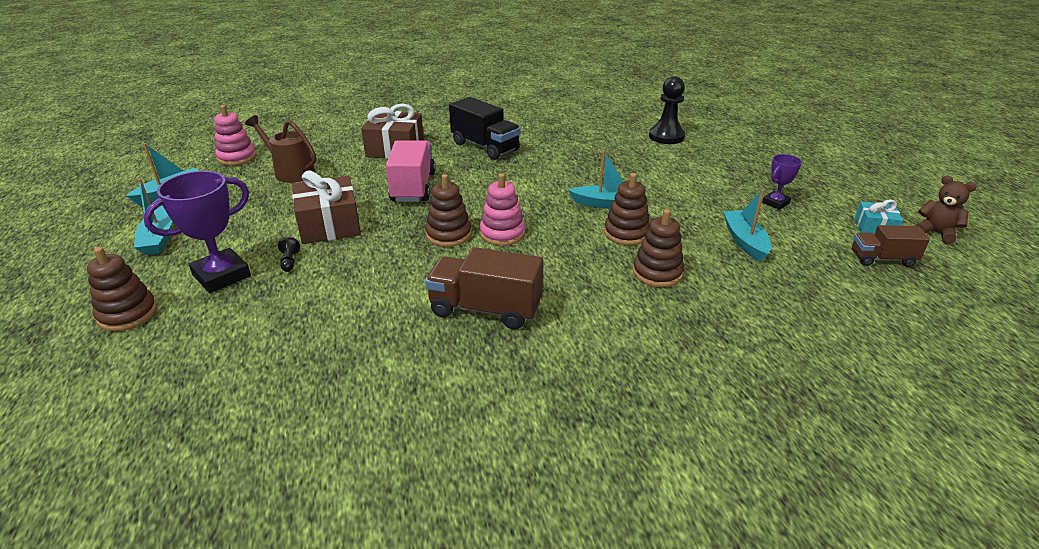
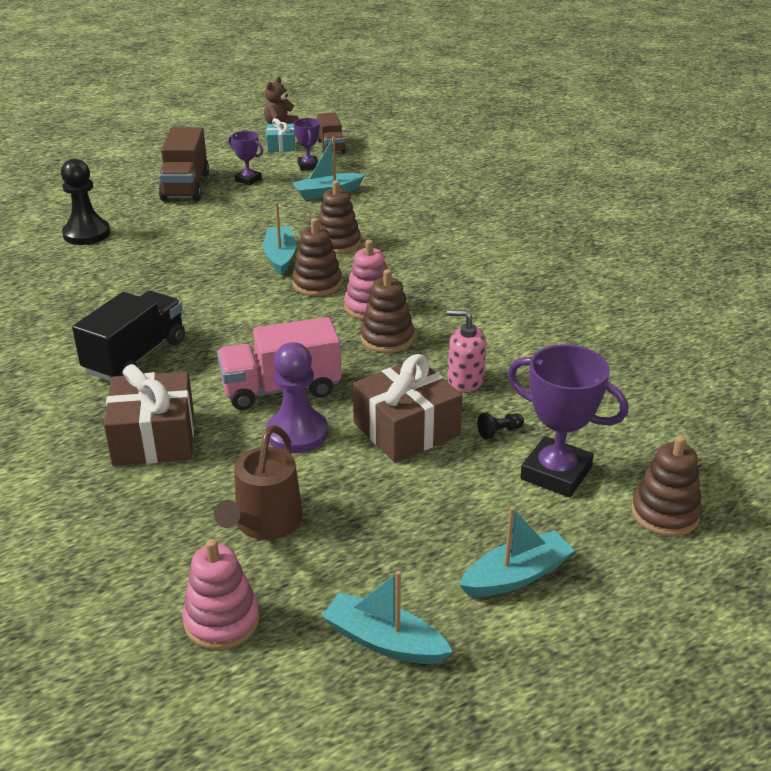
camera: 105 degrees left, 0 degrees up
brown truck [425,247,543,329] -> brown truck moved to [159,127,209,201]
brown stacking toy [633,209,684,287] -> brown stacking toy moved to [292,218,342,296]
none -> purple pawn [266,342,328,453]
none -> purple trophy [294,118,320,171]
none -> pink soap dispenser [447,310,486,392]

